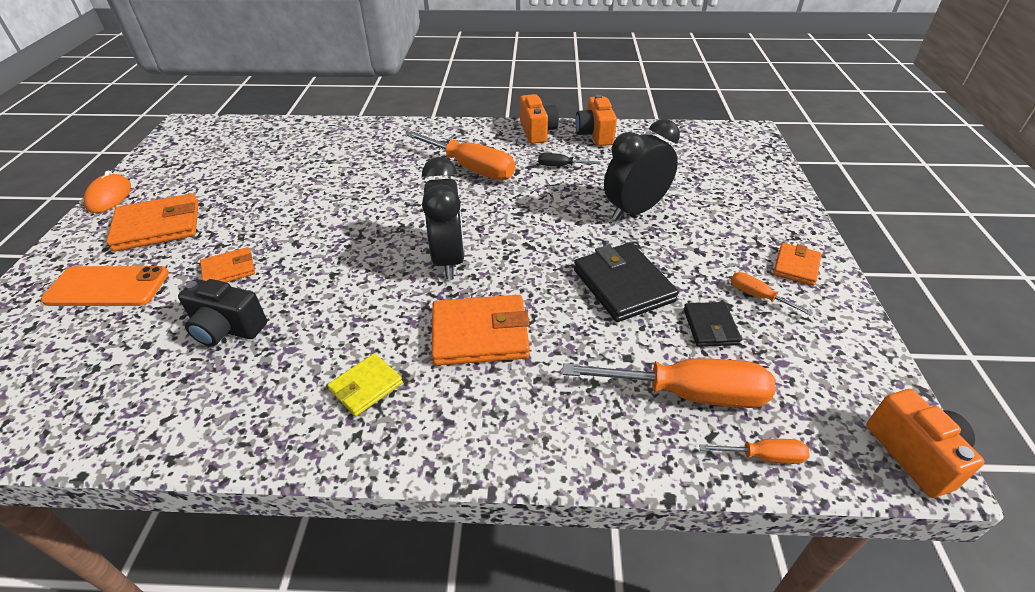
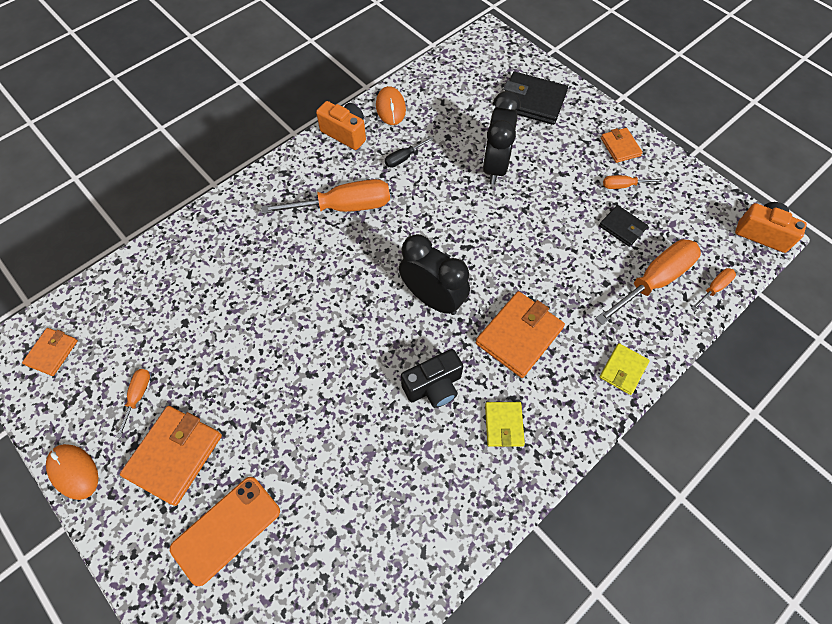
camera: 45 degrees left, 20 degrees up
black camera [178,279,267,346] -> black camera moved to [401,349,463,408]
orange wallet [200,247,255,282] -> orange wallet moved to [22,328,78,376]
black wallet [574,242,679,322] -> black wallet moved to [503,72,568,125]
orange camera [576,94,617,146] -> orange mouse [376,86,406,125]
none -> orange screwdriver [116,369,150,438]
none -> yellow wallet [600,343,650,395]

